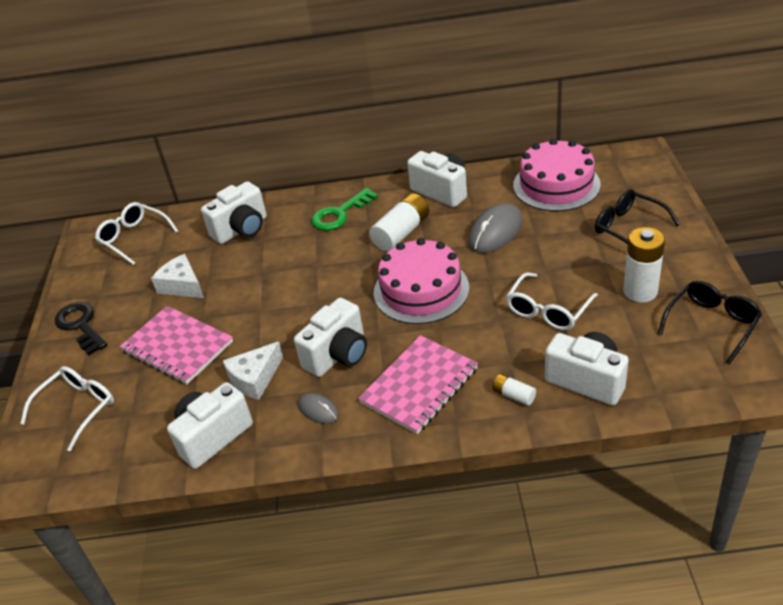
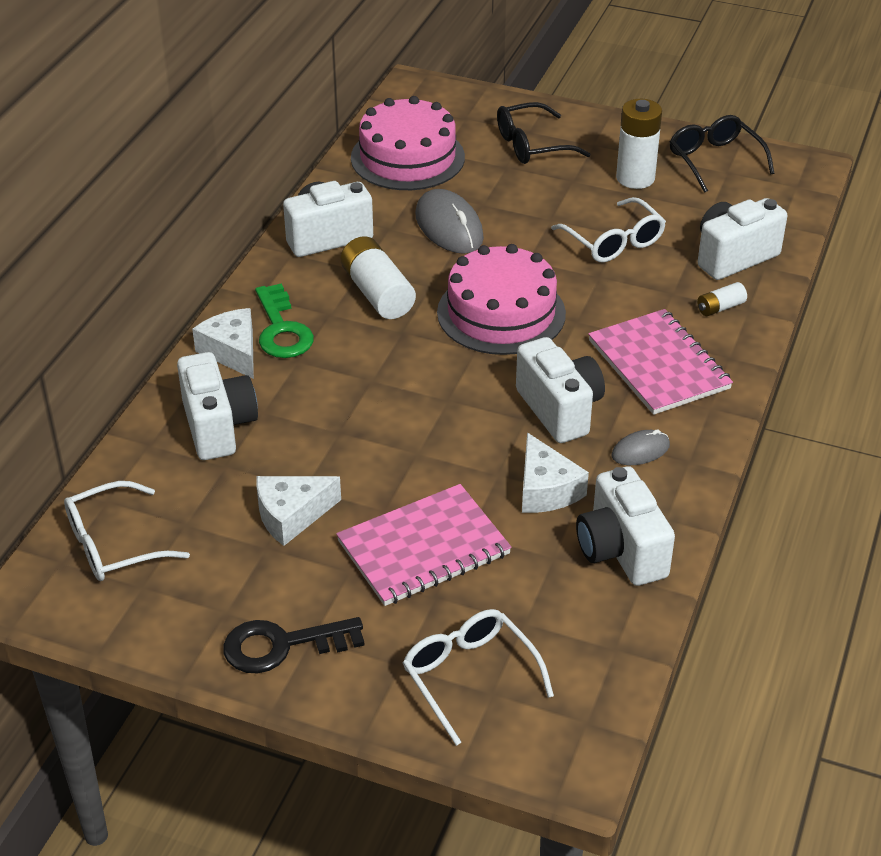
camera: 70 degrees left, 0 degrees up
none -> white cheese [192,308,254,379]

